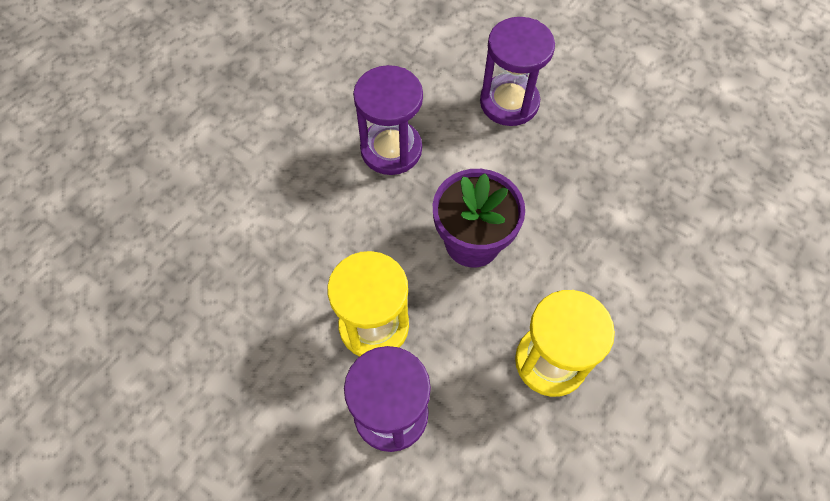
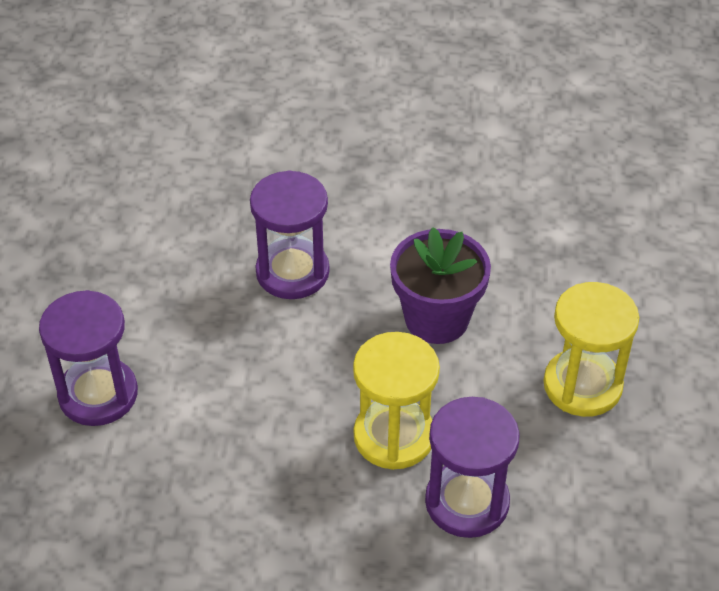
camera: 30 degrees left, 15 degrees down
purple hourglass [480,17,555,126] -> purple hourglass moved to [39,290,138,426]

